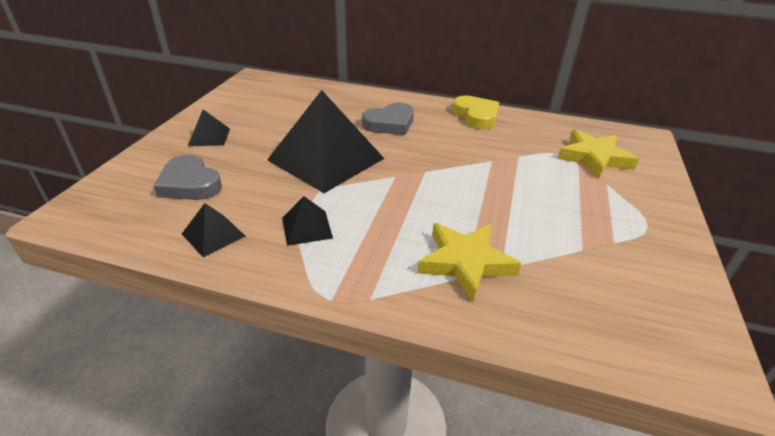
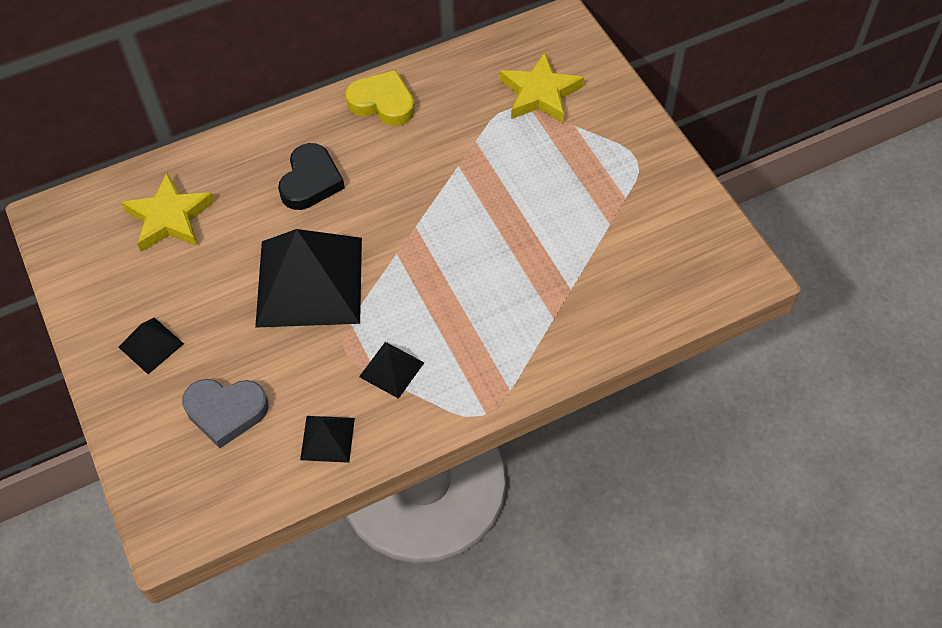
camera: 40 degrees left, 20 degrees up
grey heart [362,103,414,135] -> black heart [278,143,345,210]
yellow star [417,223,521,302] -> yellow star moved to [121,173,215,252]

